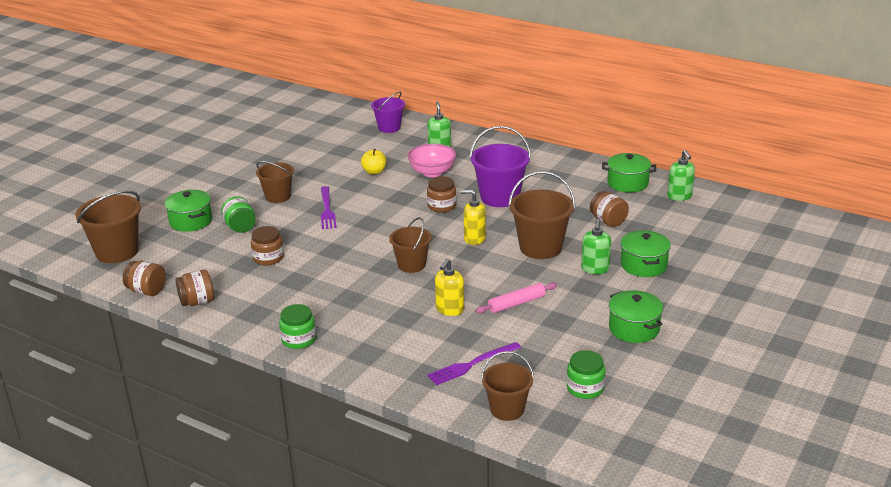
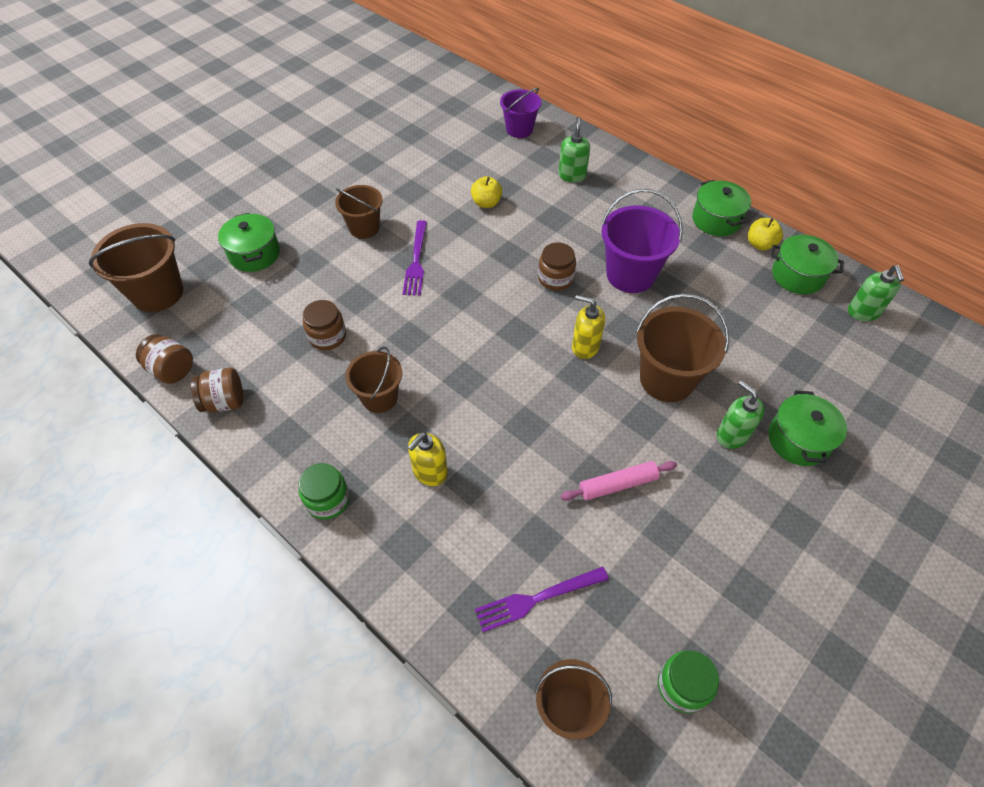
camera: 10 degrees right, 25 degrees up
green jar [221,196,256,233] -> none
brown bucket [389,217,432,273] -> brown bucket moved to [345,346,402,413]
pink bowl [407,144,456,177] -> none
yellow soap dispenser [435,258,464,316] -> yellow soap dispenser moved to [408,432,448,486]
green soap dispenser [581,219,611,274] -> green soap dispenser turned 120 degrees clockwise [717,380,765,449]
brown jar [590,191,629,227] -> none
green pot [609,290,663,343] -> green pot moved to [692,180,751,236]
none -> yellow apple [748,218,783,251]

